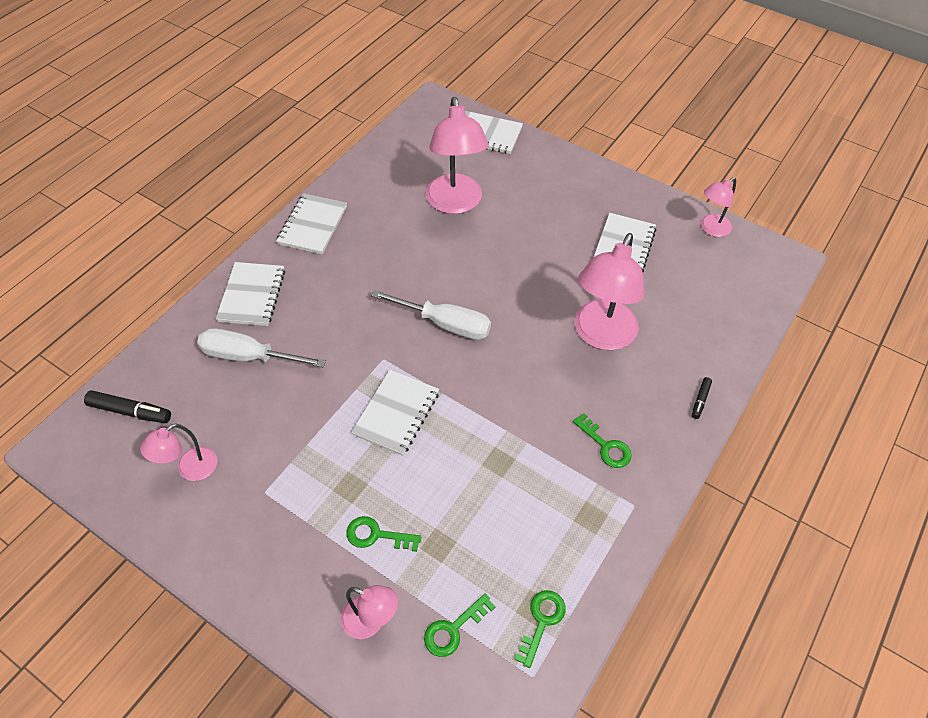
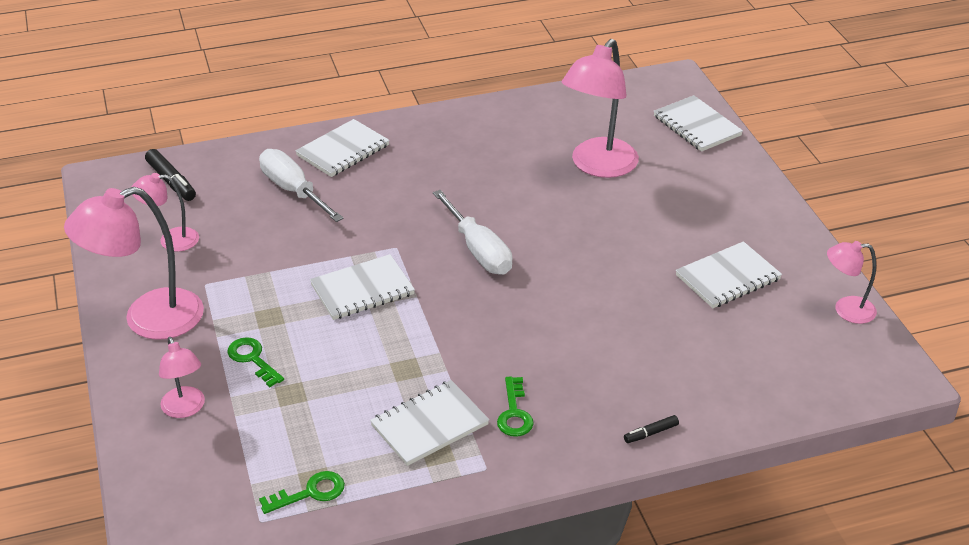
camera: 40 degrees right, 15 degrees down
white notebook [276,193,347,254] -> white notebook moved to [370,380,489,466]
green key [424,593,495,657] -> none
pink lamp [575,233,645,350] -> pink lamp moved to [64,187,204,340]

